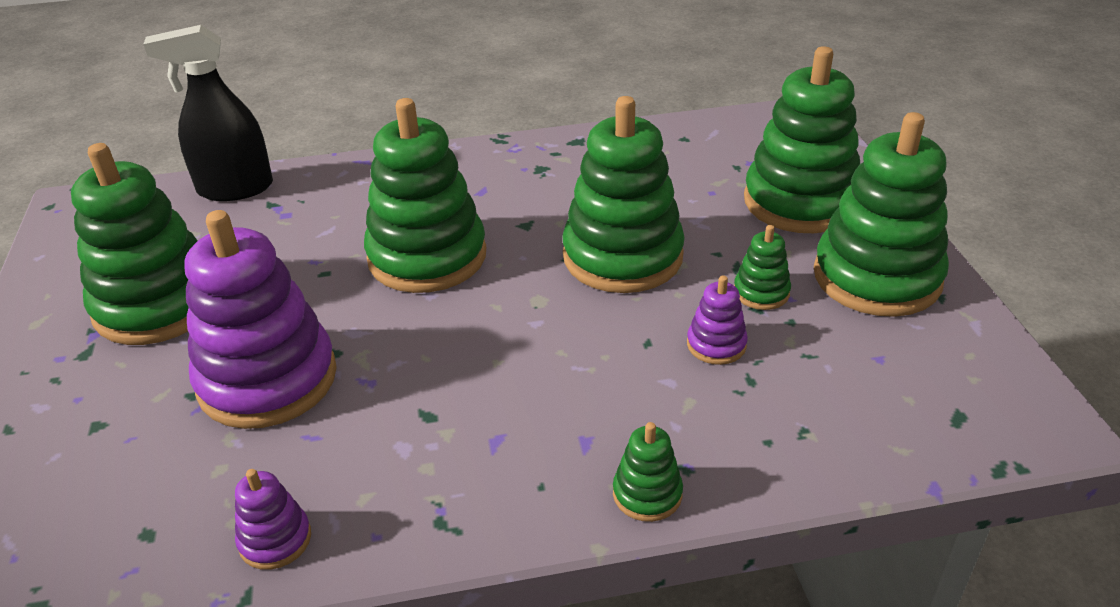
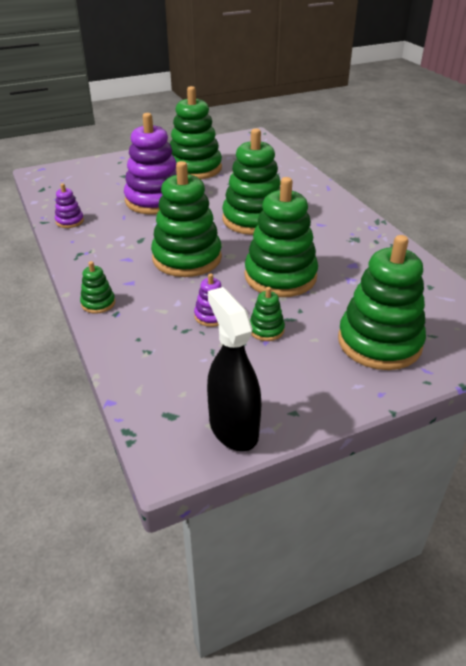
camera: 75 degrees right, 0 degrees up
black spray bottle [144,25,273,201] -> black spray bottle moved to [207,287,262,452]
green stacking toy [814,112,949,317] -> green stacking toy moved to [151,161,222,277]

